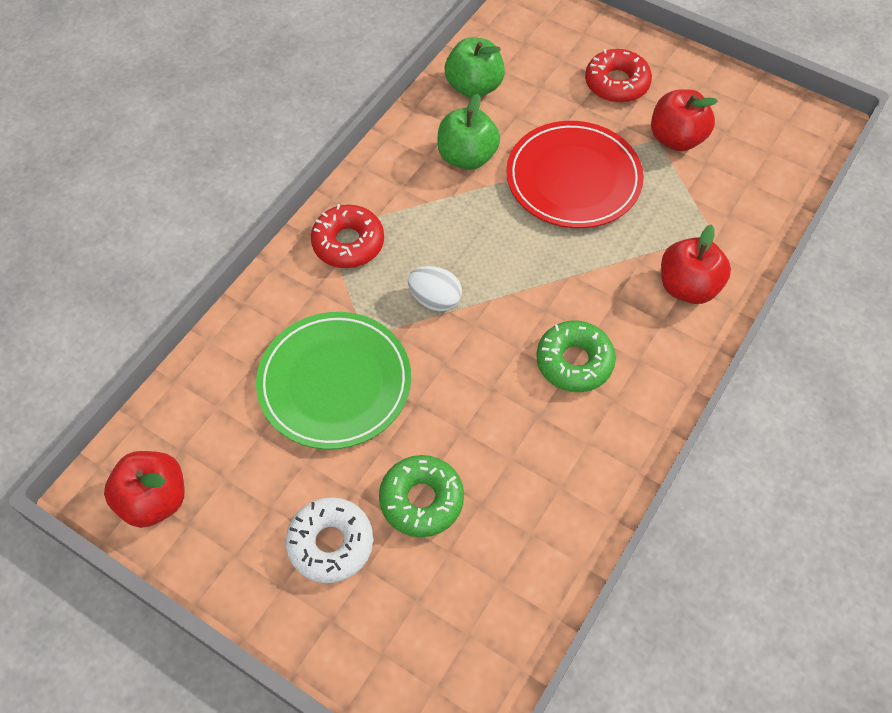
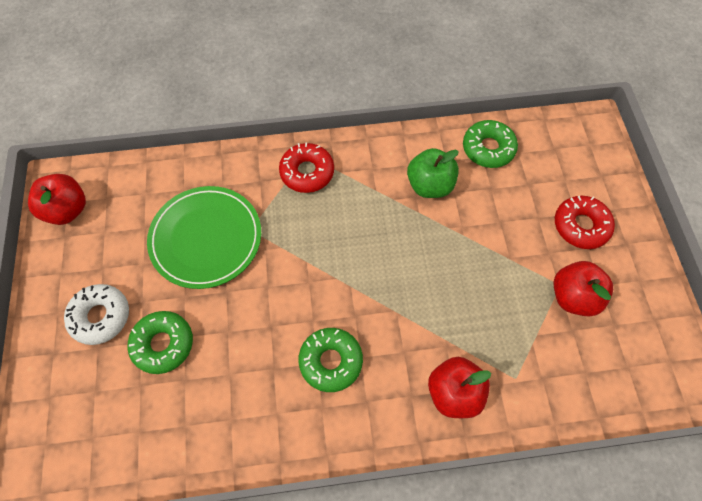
camera: 50 degrees right, 5 degrees up
white egg [408,266,462,311] -> none
green apple [445,38,505,98] -> green donut [463,120,518,168]
red plate [507,121,644,228] -> none

